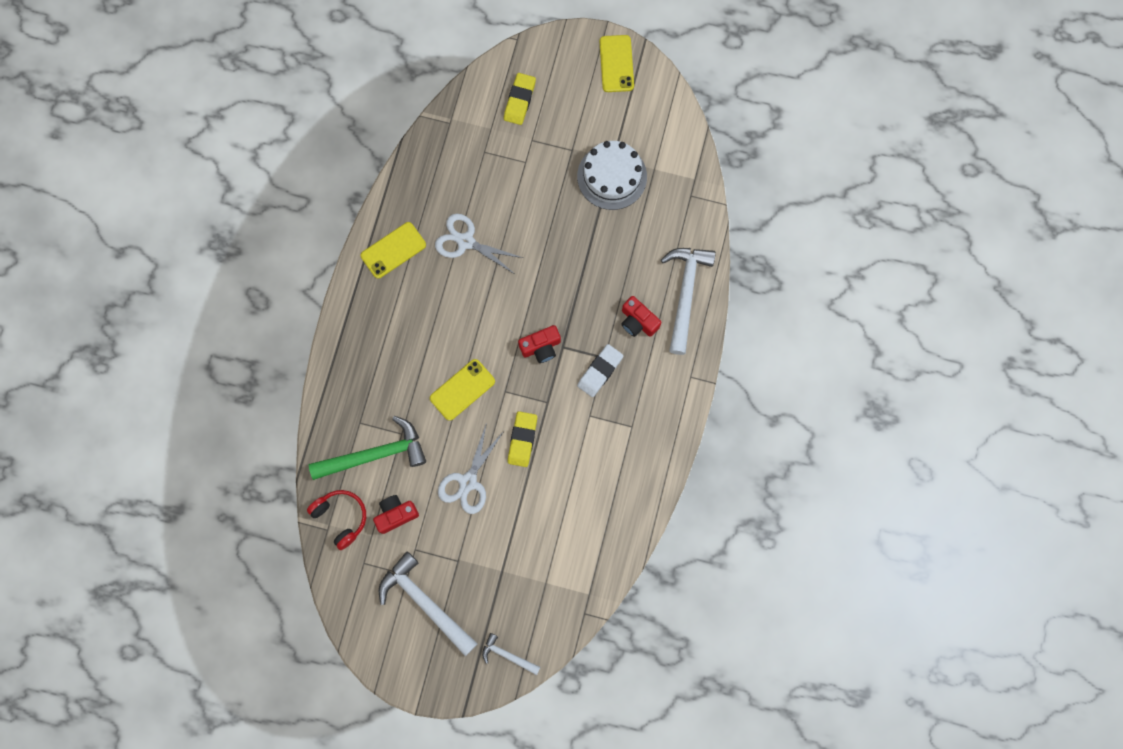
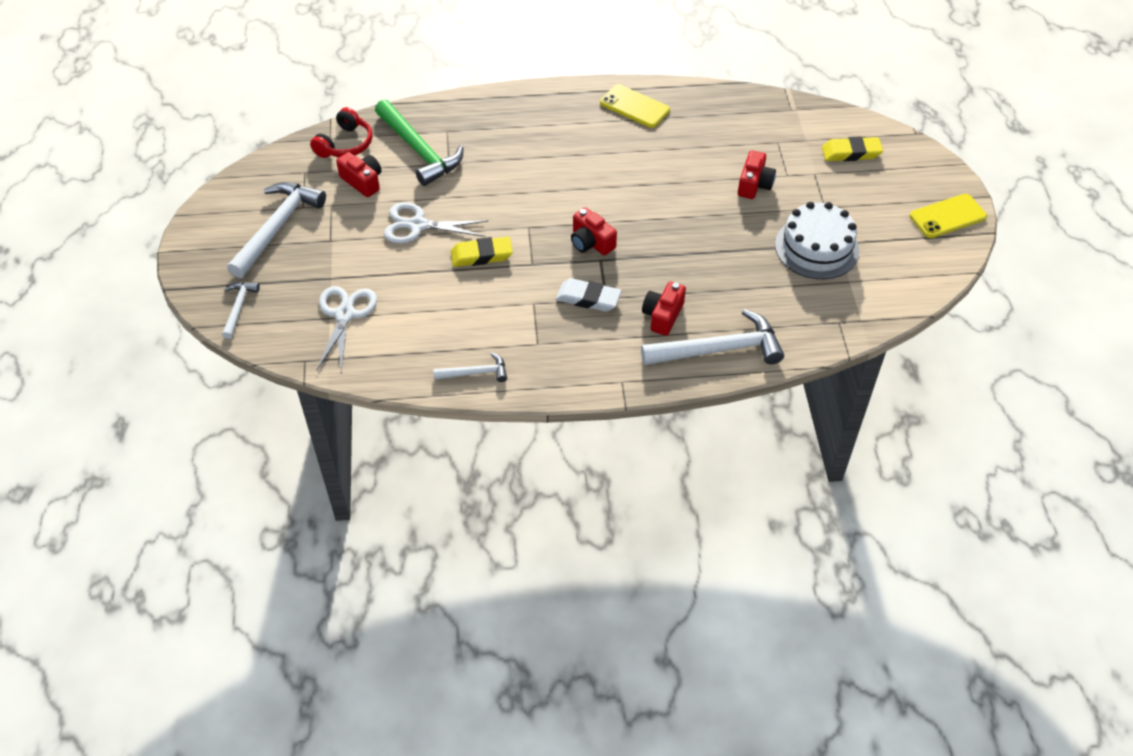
camera: 70 degrees right, 25 degrees down
yellow phone [430,359,495,421] -> none
white scissors [435,214,523,274] -> white scissors moved to [316,286,377,371]
none -> white hammer [433,352,507,382]
none -> red camera [738,150,776,199]

